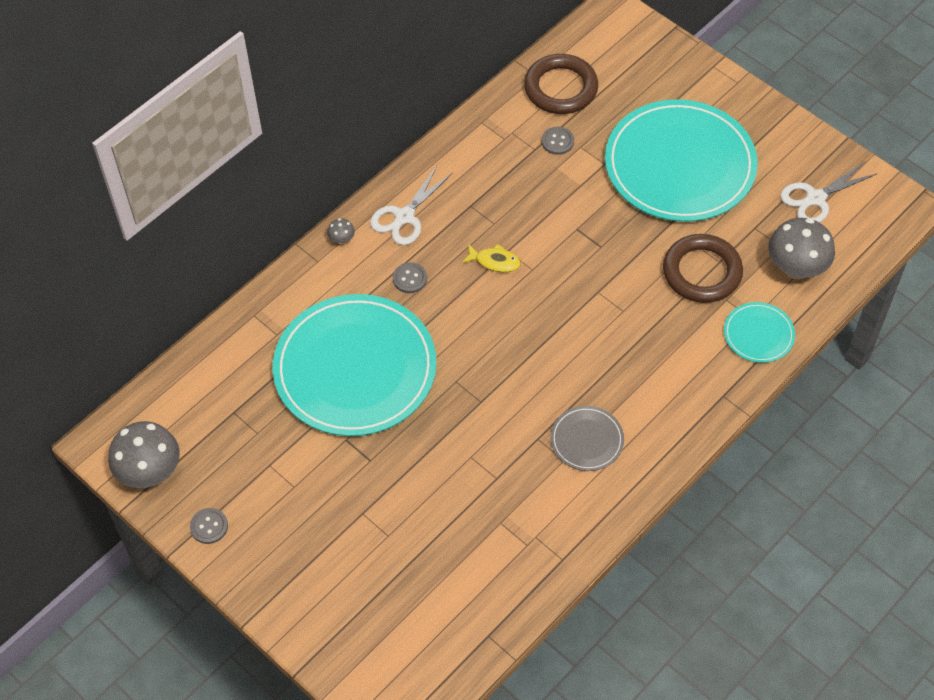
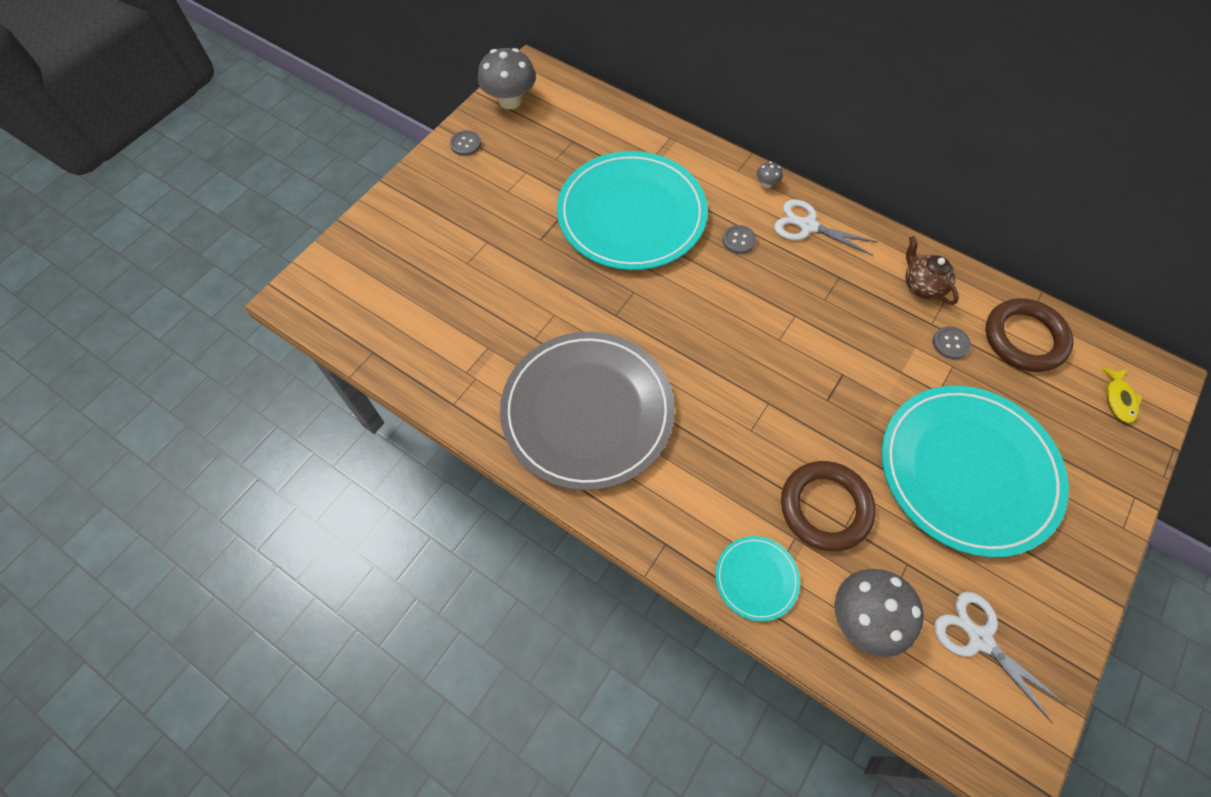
camera: 80 degrees right, 5 degrees up
yellow fish [462,244,521,272] -> yellow fish moved to [1101,366,1143,423]
grey plate [551,406,624,471] -> grey plate [500,332,675,490], size x2.28
none -> brown teapot [905,236,959,305]

